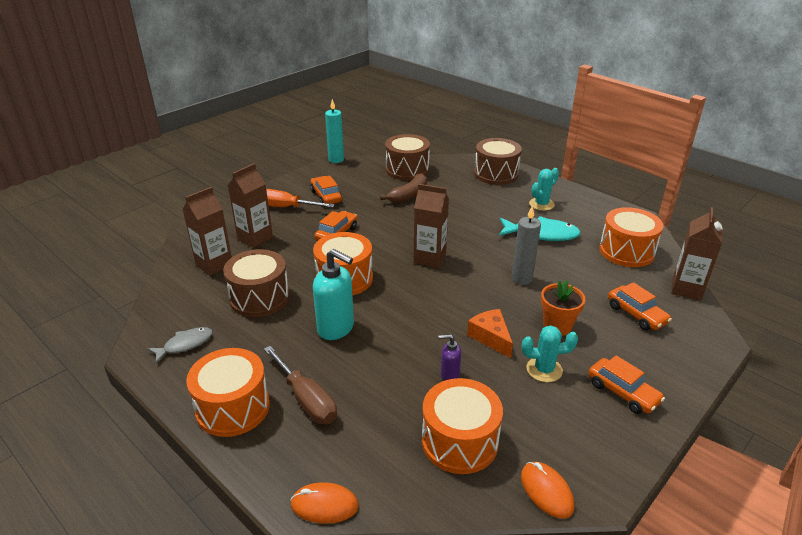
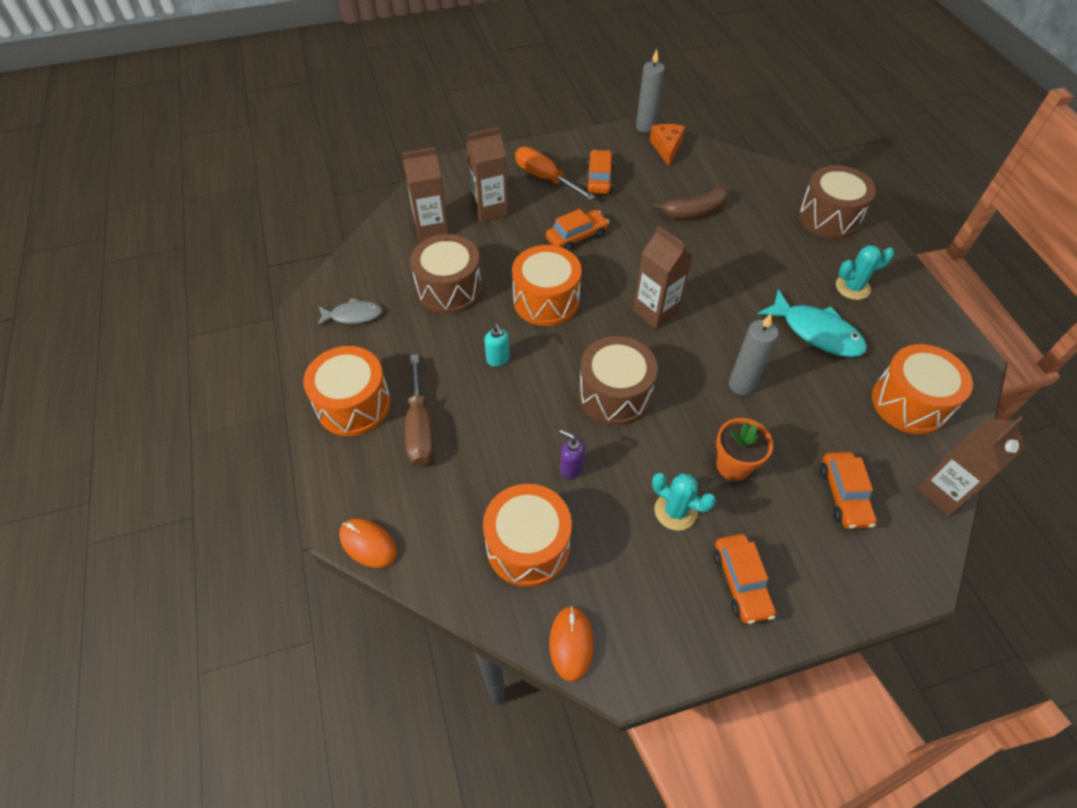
camera: 30 degrees right, 20 degrees up
turquoise soap dispenser [313,249,354,340] -> turquoise soap dispenser [484,324,510,367], size x0.52
turquoise candle [325,99,344,163] -> grey candle [636,49,665,133]
brown drum [385,134,430,180] -> brown drum moved to [578,336,658,426]
orange cheese [467,309,513,358] -> orange cheese moved to [650,124,685,166]

